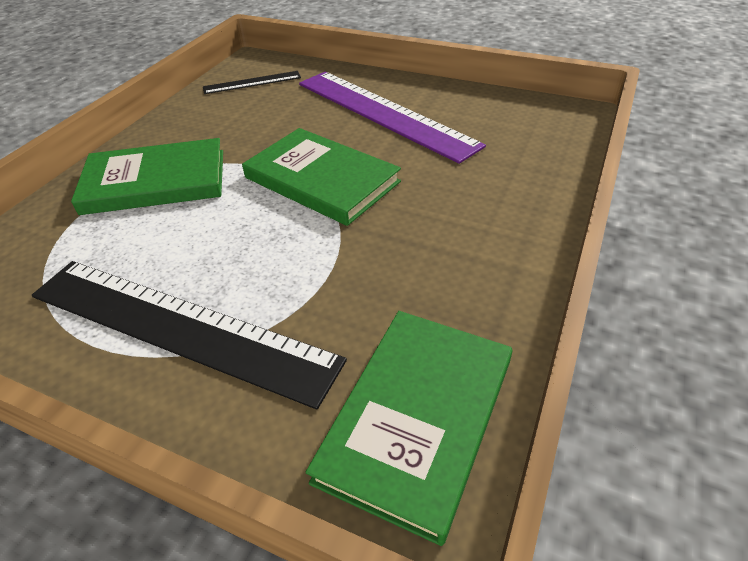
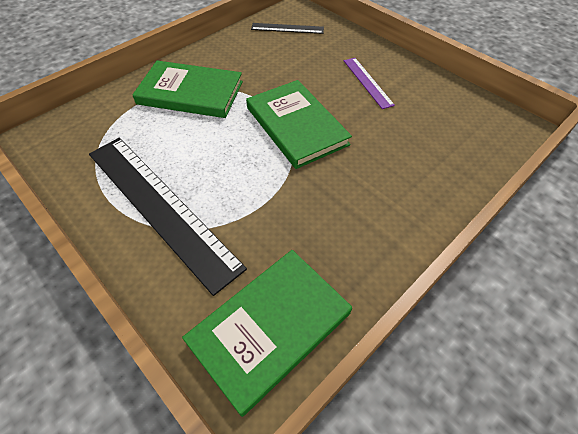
camera: 20 degrees right, 10 degrees up
purple ruler [299,72,486,164] -> purple ruler [344,58,395,109], size x0.47

